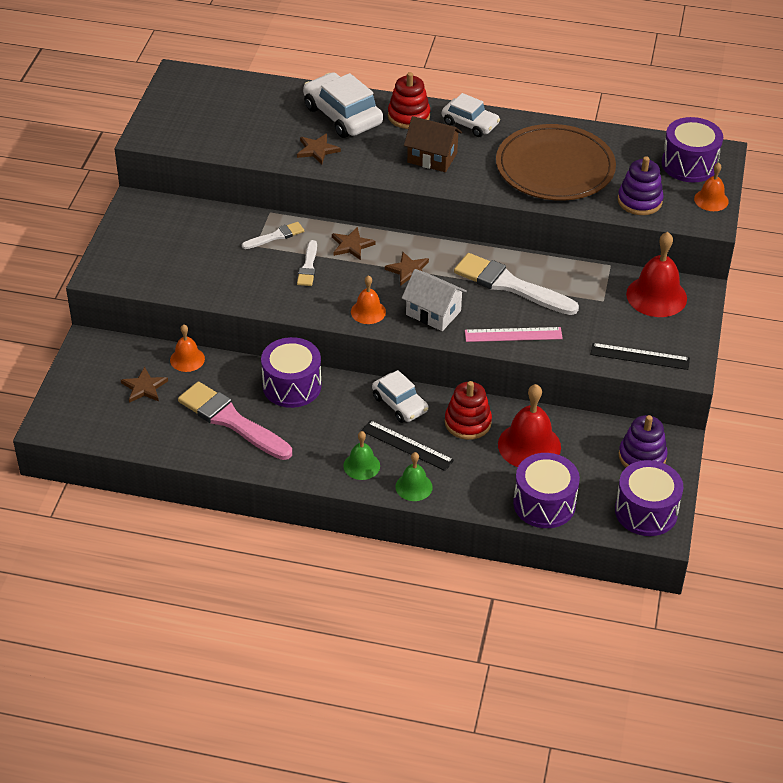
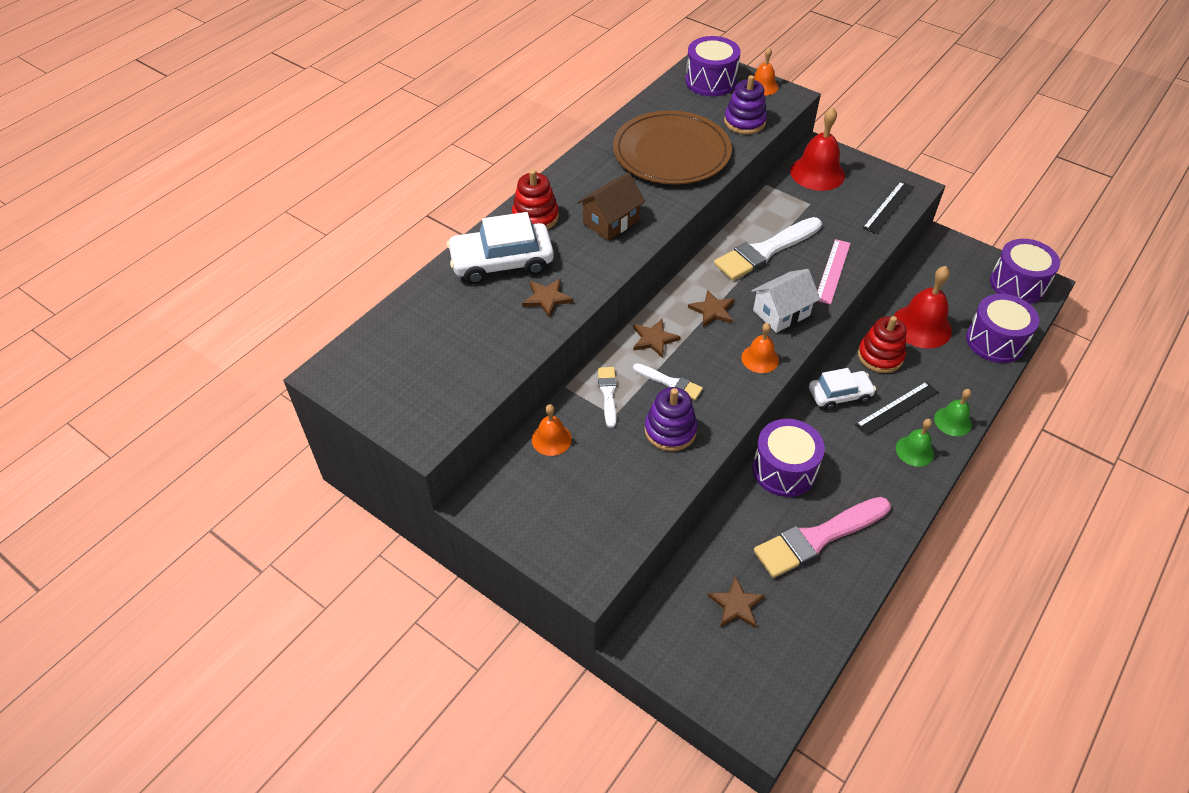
camera: 65 degrees left, 5 degrees up
orange bell [170,324,205,372] -> orange bell moved to [532,404,572,456]
white car [442,93,500,137] -> none
purple stacking toy [619,415,668,467] -> purple stacking toy moved to [644,387,697,451]

